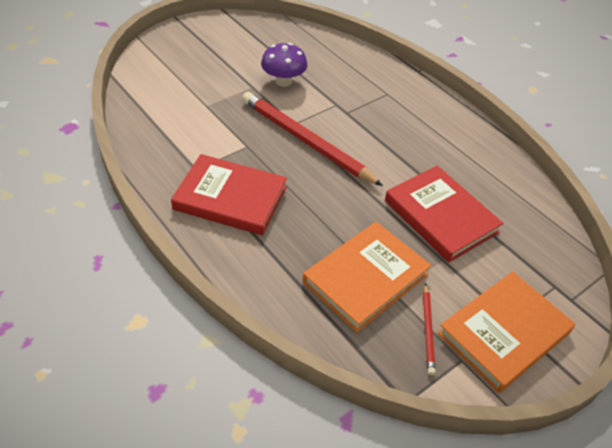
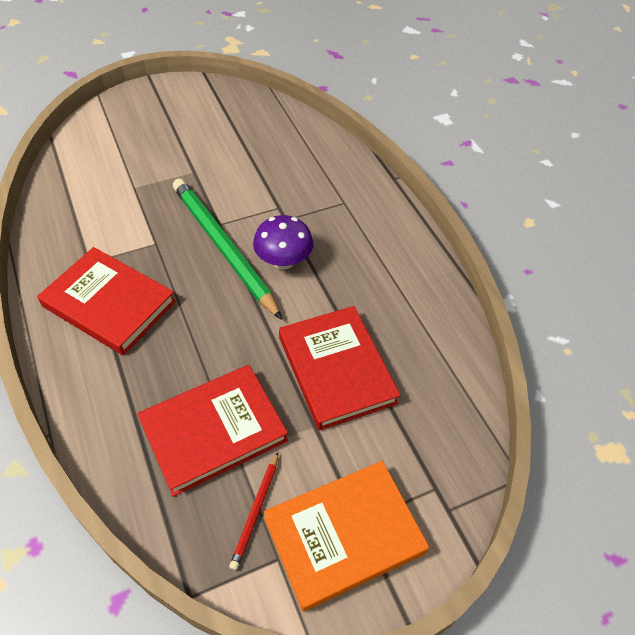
camera: 15 degrees right, 5 degrees up
red pencil [242,92,383,186] -> green pencil [173,179,282,320]
purple mushroom [261,43,307,87] -> purple mushroom moved to [253,215,313,269]
orange book [303,222,431,332] -> red book [137,365,288,497]

